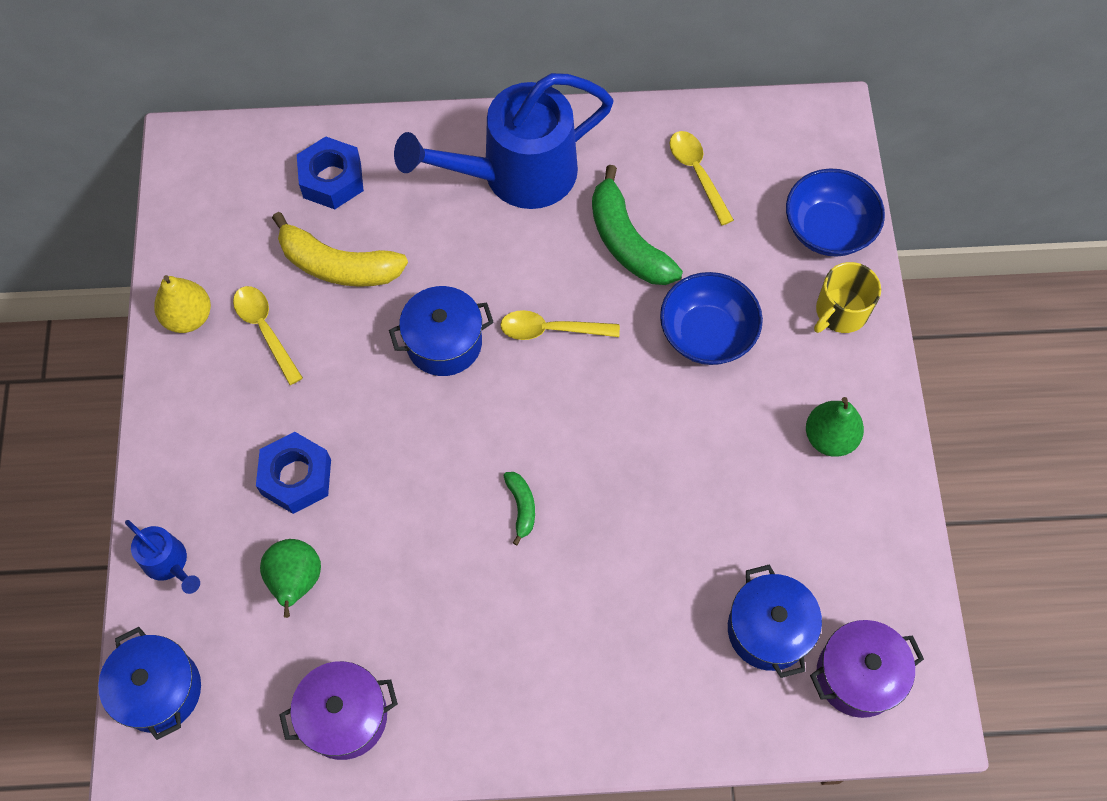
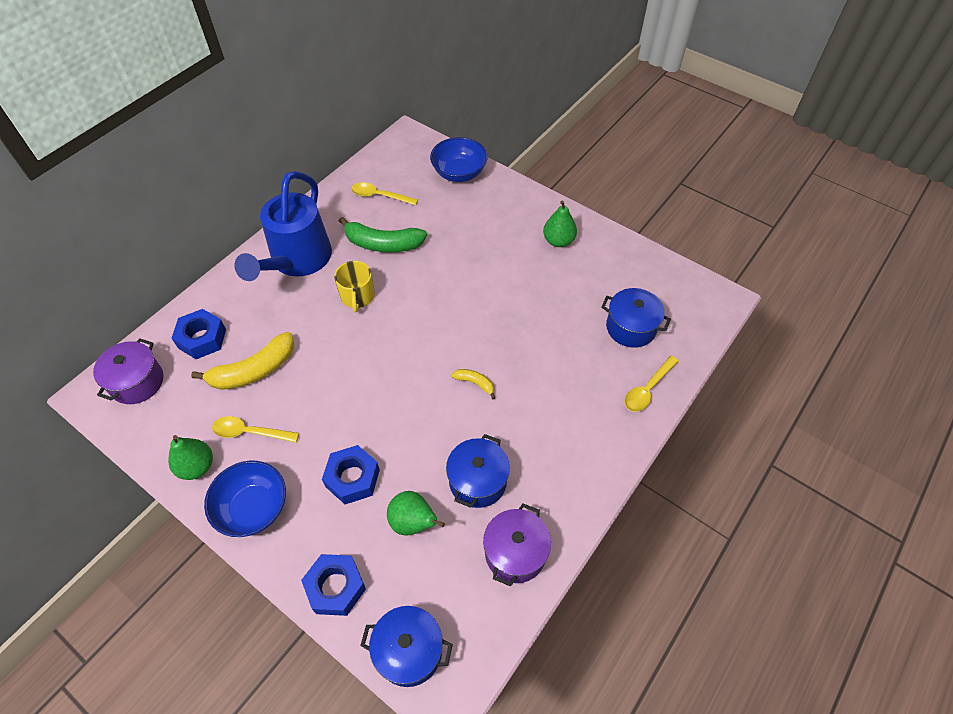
camera: 50 degrees left, 10 degrees down
blue watering can [125,520,200,594] -> blue nut [301,554,366,616]
yellow pear [154,275,211,333] -> green pear [168,435,213,480]
blue pot [389,286,494,376] -> blue pot moved to [446,434,510,508]
yellow spoon [500,310,620,340] -> yellow spoon moved to [625,356,679,412]
green banana [503,472,535,545] -> yellow banana [451,369,496,399]
blue bowl [660,272,763,365] -> blue bowl moved to [204,460,286,537]
purple pot [810,620,924,718] -> purple pot moved to [93,338,163,404]
yellow mug [814,262,881,333] -> yellow mug moved to [334,261,375,313]

